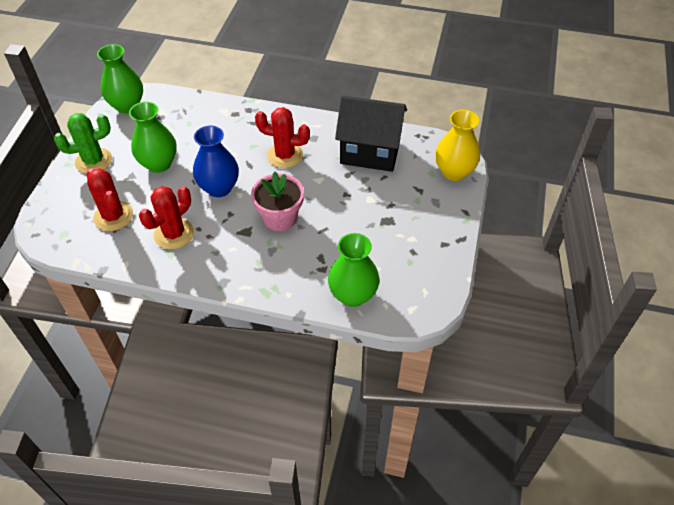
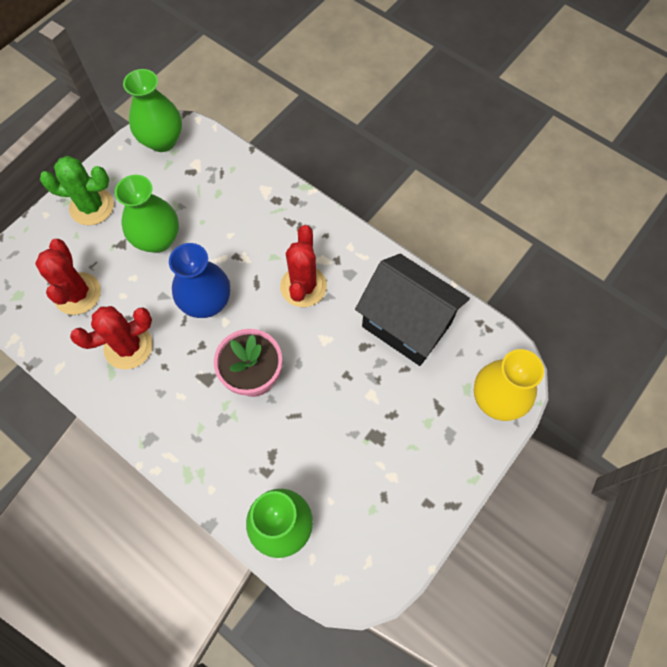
camera: 25 degrees right, 15 degrees up
red cactus [255,107,310,168] -> red cactus turned 60 degrees clockwise [280,225,327,307]

